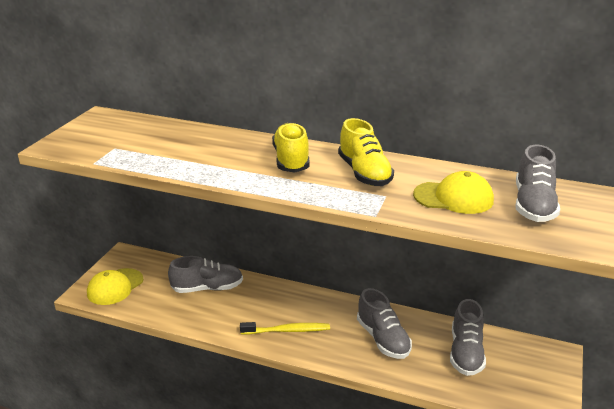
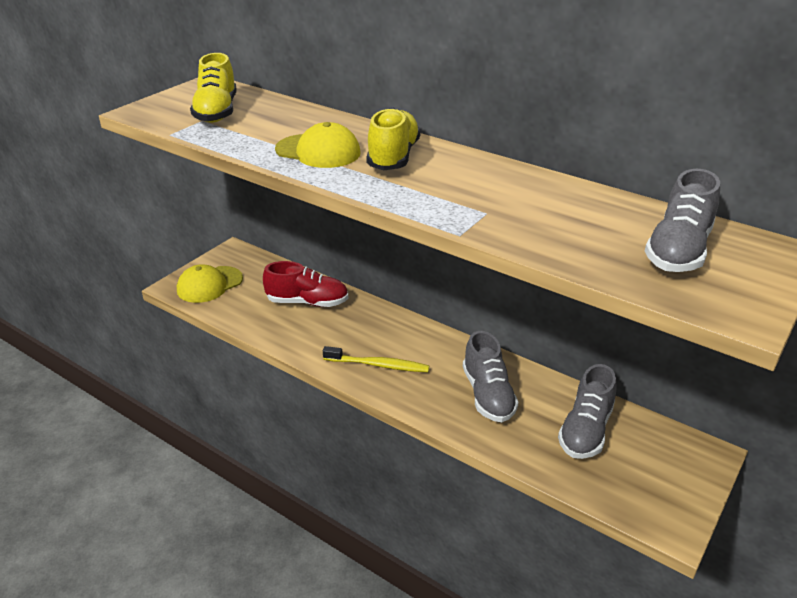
camera: 15 degrees right, 5 degrees up
grey shoe [168,256,243,293] -> red shoe [263,261,348,307]
yellow shoe [338,118,394,186] -> yellow shoe moved to [190,53,237,123]
yellow cap [413,171,494,214] -> yellow cap moved to [275,122,360,168]

